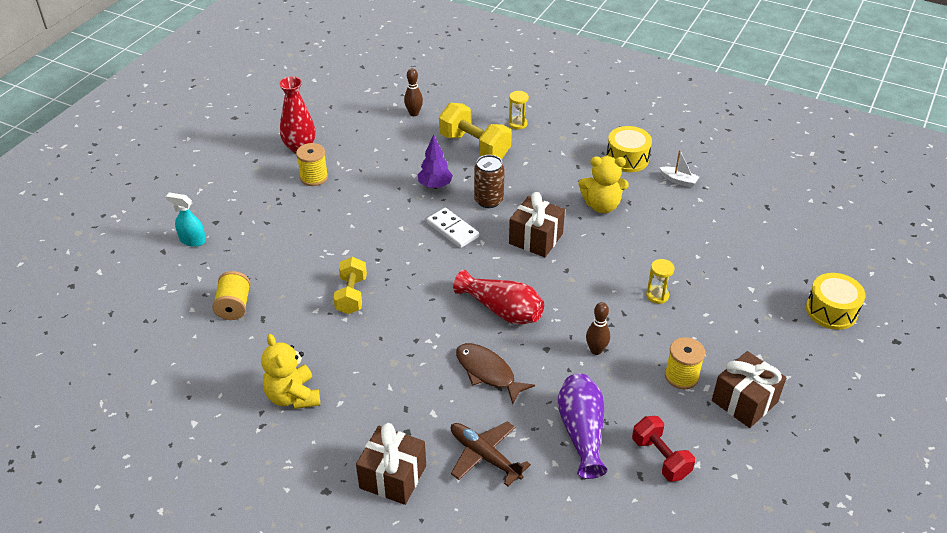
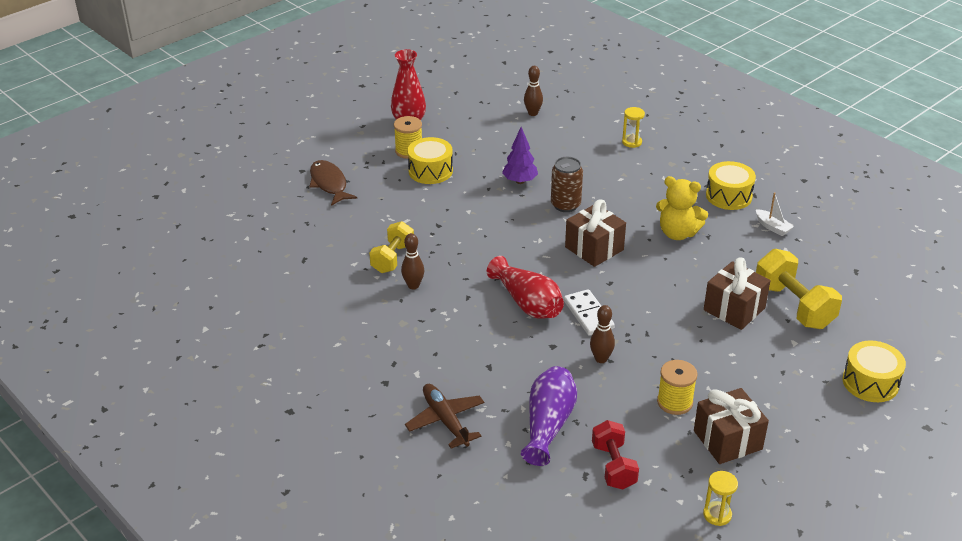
camera: 20 degrees right, 5 degrees down
turquoise spray bottle [166,193,206,247] -> none
yellow spool [212,271,251,320] -> none
yellow teddy bear [261,334,320,409] -> none
brown gift [356,423,426,505] -> brown gift moved to [704,258,771,330]
white domino [427,208,479,248] -> white domino moved to [564,289,615,336]
yellow dumbbell [439,103,512,159] -> yellow dumbbell moved to [756,249,842,329]
brown fish [456,343,535,404] -> brown fish moved to [309,160,357,206]
yellow hourglass [646,259,675,304] -> yellow hourglass moved to [703,471,738,526]
none -> brown bowling pin [401,233,424,290]
none -> yellow drum [407,137,453,184]

